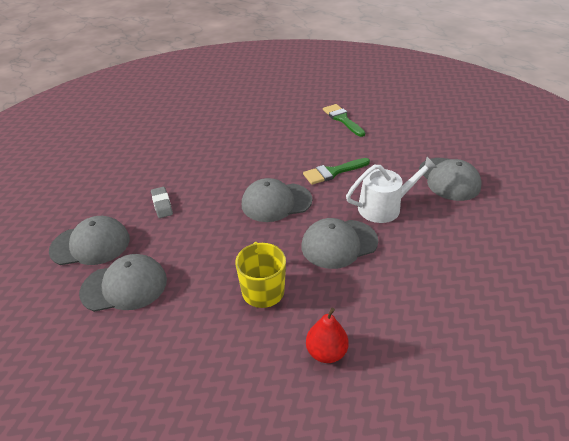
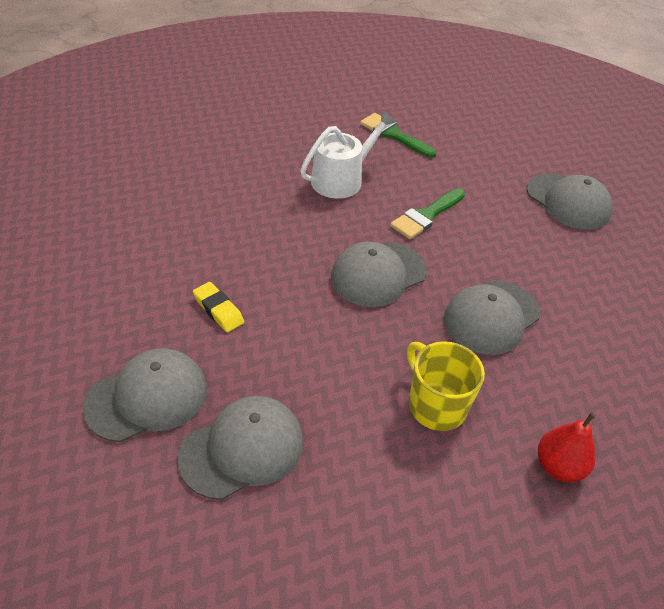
camera: 25 degrees left, 5 degrees up
grey eraser [151,187,173,218] -> yellow eraser [193,282,244,332]
white watering can [346,157,437,223] -> white watering can moved to [300,111,396,199]

